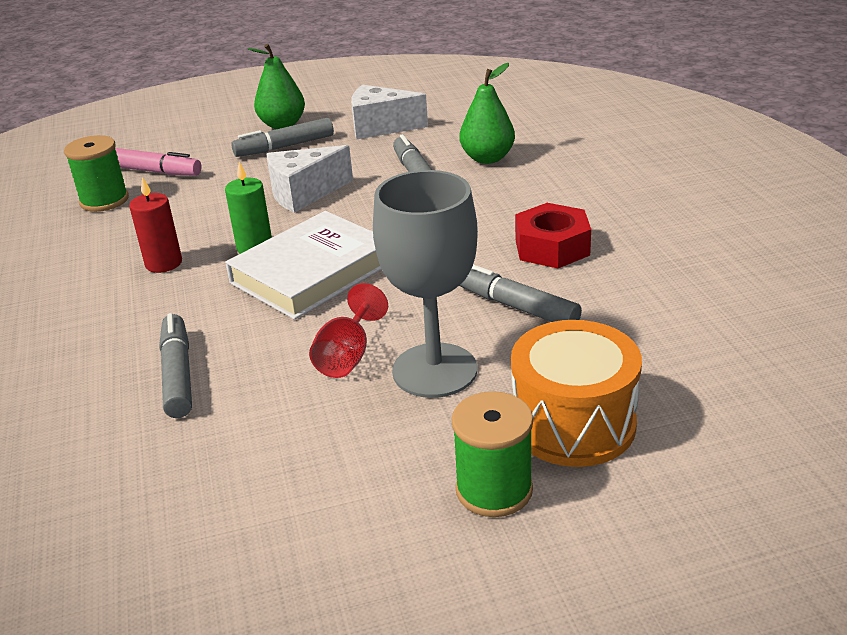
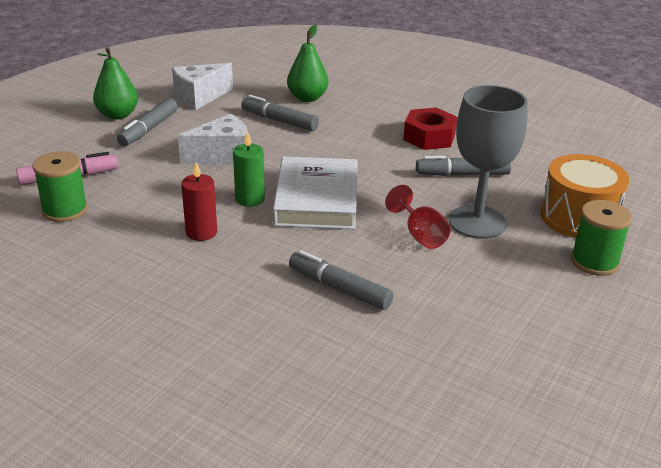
camera: 45 degrees left, 0 degrees up
white cheese [267,145,353,213] -> white cheese turned 135 degrees counterclockwise [178,114,247,164]

